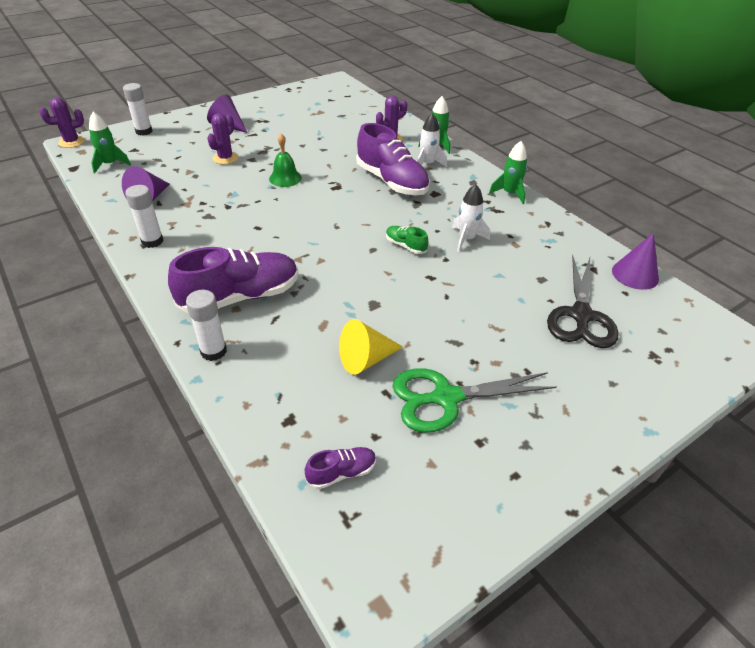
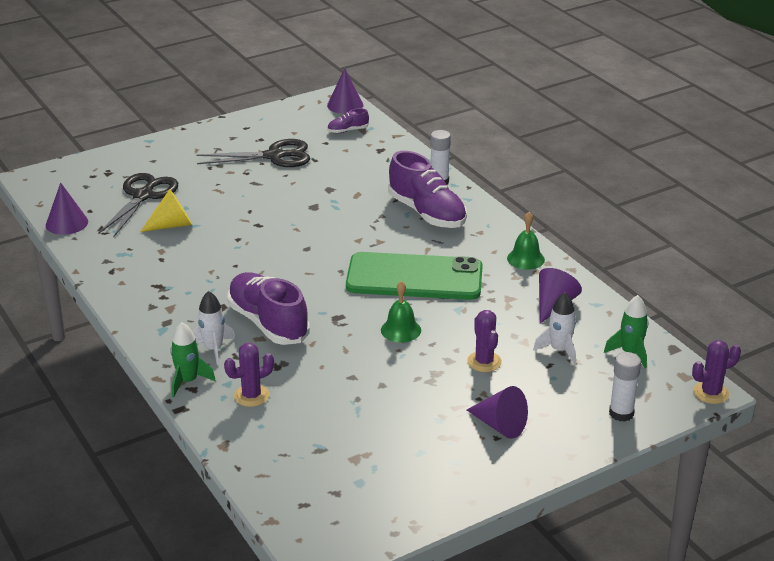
camera: 175 degrees left, 10 degrees down
white glue stick [125,185,163,248] -> green bell [507,212,545,270]
purple shoe [168,247,298,314] -> purple shoe turned 105 degrees counterclockwise [388,151,467,228]
purple cactus [207,113,238,164] -> purple cactus turned 45 degrees counterclockwise [467,310,502,372]
yellow cone [339,319,403,375] -> yellow cone moved to [140,189,192,232]
green shoe [386,226,428,254] -> none
green scissors [392,368,557,433] -> black scissors [196,139,310,167]
white rocket [452,184,490,252] -> white rocket moved to [533,292,576,365]
green rocket [489,141,527,204] -> none
none -> purple cone [327,68,363,114]
none -> green phone [346,252,483,300]

